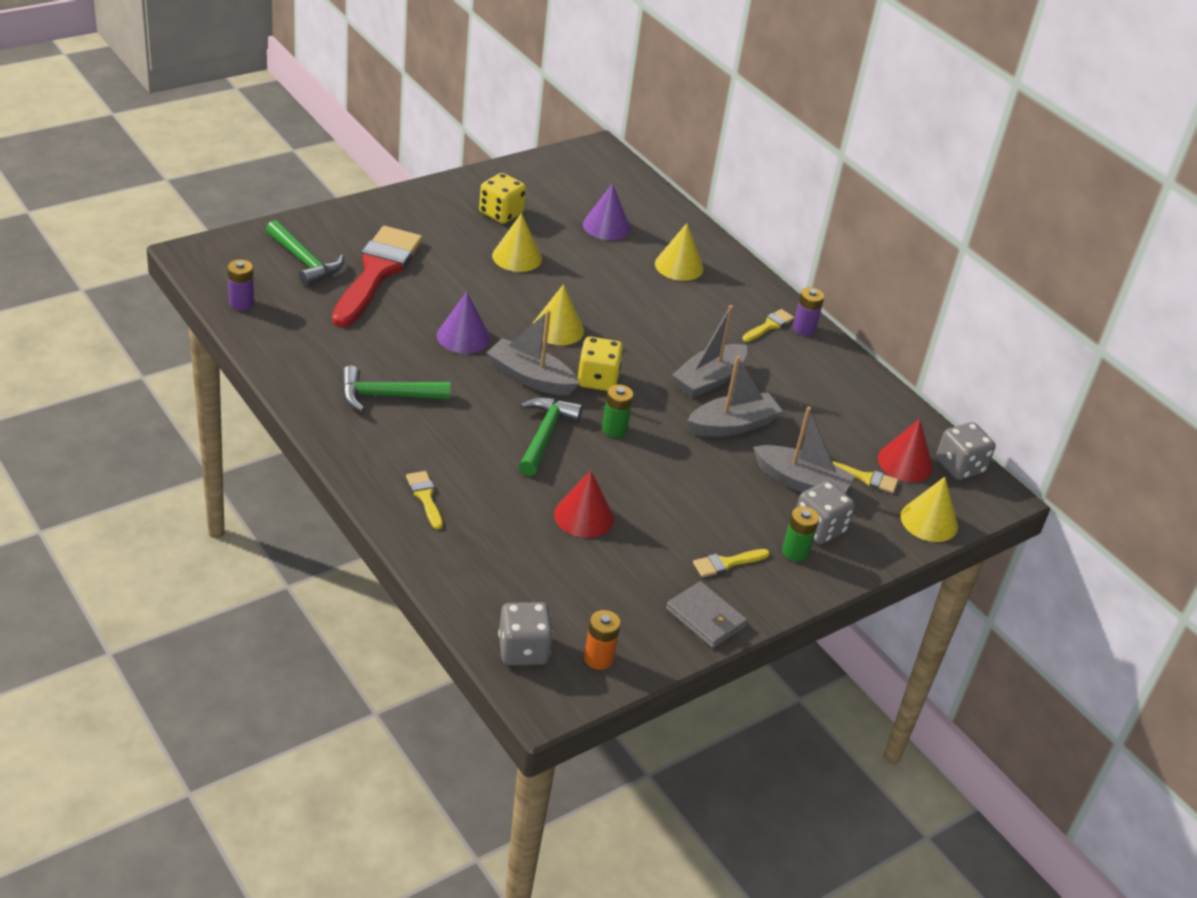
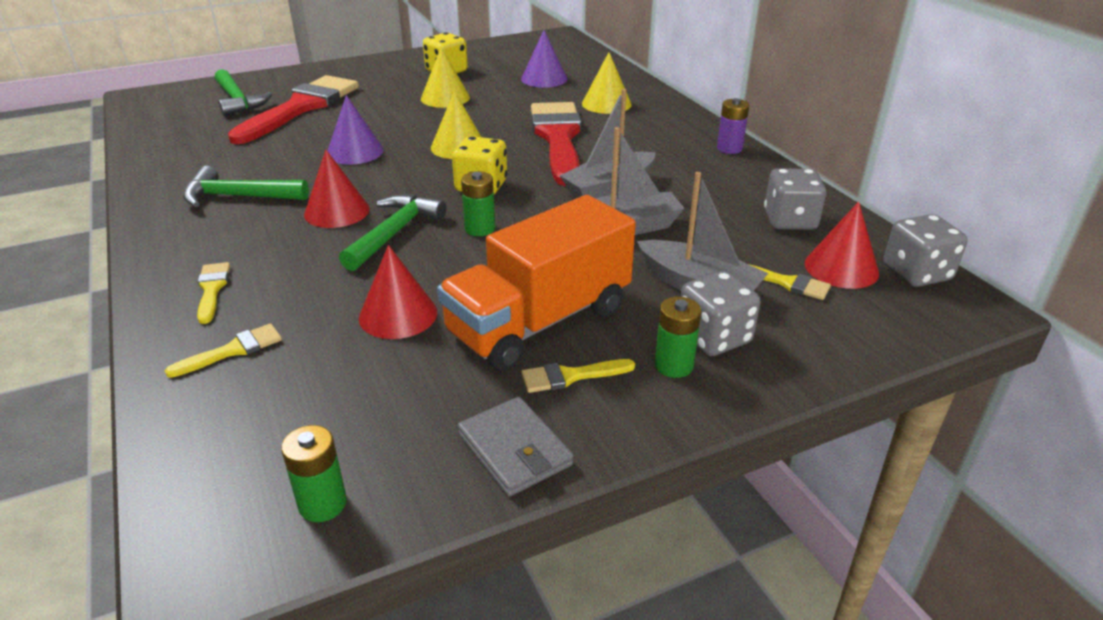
camera: 15 degrees right, 5 degrees down
purple battery [227,259,254,311] -> none
grey boat [487,310,580,395] -> none
grey dice [498,602,553,666] -> grey dice moved to [764,168,826,230]
orange battery [584,610,621,670] -> green battery [281,425,347,522]
yellow brush [742,309,794,342] -> yellow brush moved to [165,323,282,378]
yellow cone [901,477,958,542] -> none
none -> red cone [304,150,370,228]
none -> orange truck [437,195,636,371]
none -> red brush [531,102,581,186]

